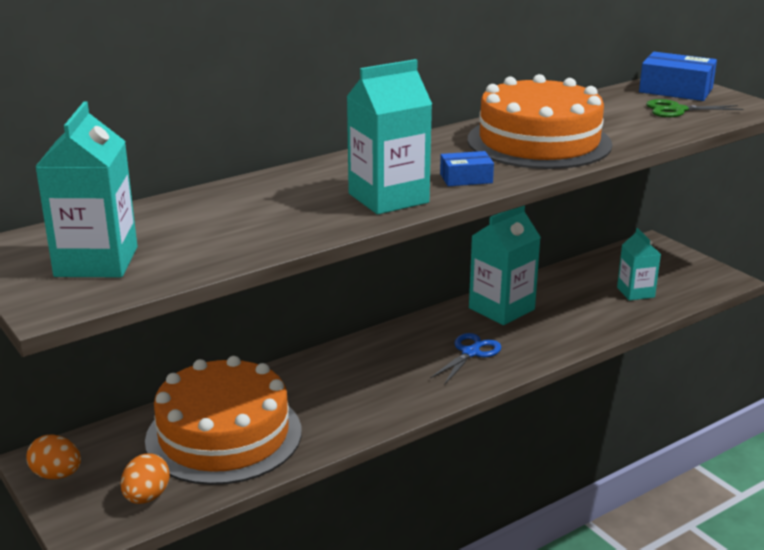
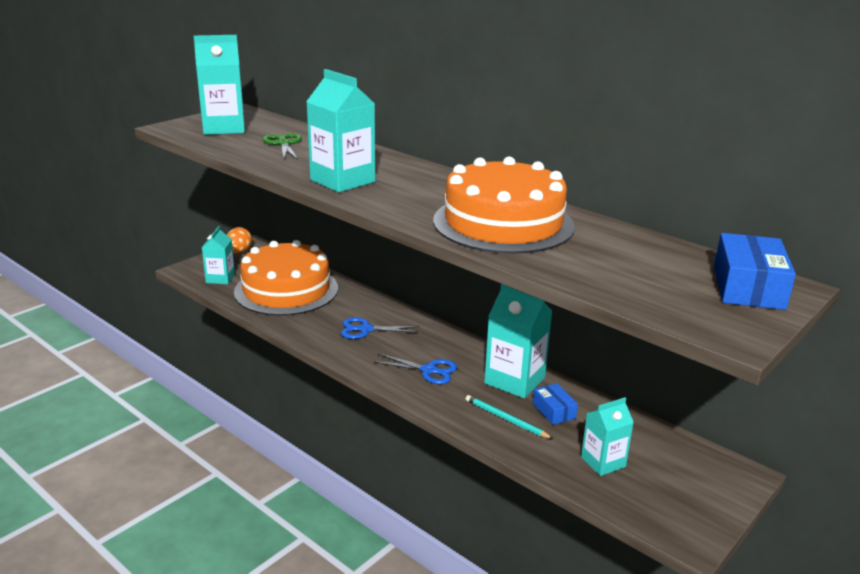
camera: 75 degrees right, 0 degrees up
orange egg [121,454,170,504] -> turquoise carton [202,226,235,284]
blue box [440,151,494,186] -> blue box moved to [533,383,578,425]
green scissors [646,99,743,117] -> green scissors moved to [263,133,302,160]
none -> blue scissors [341,317,419,339]
none -> turquoise pencil [466,395,553,439]

